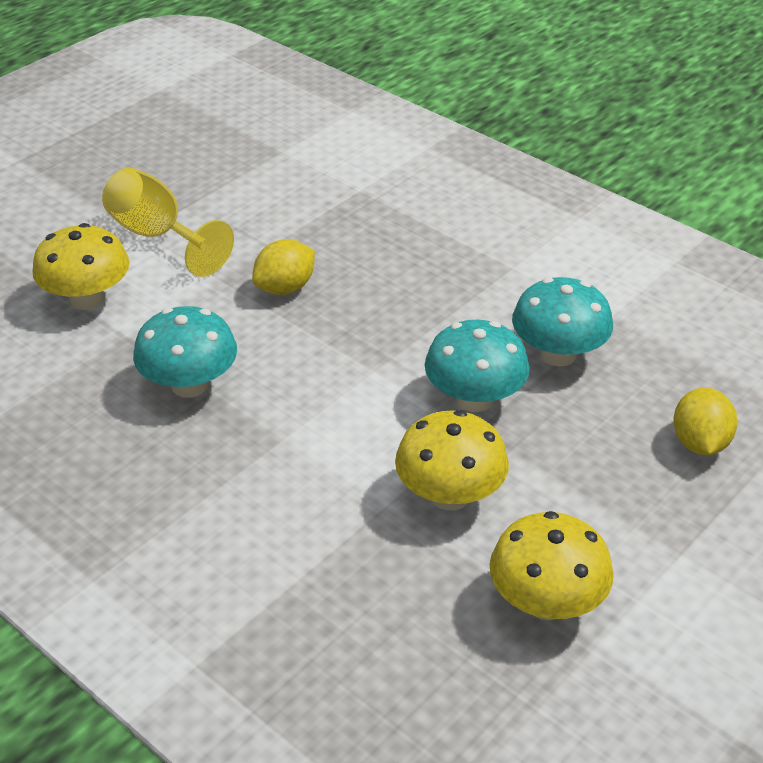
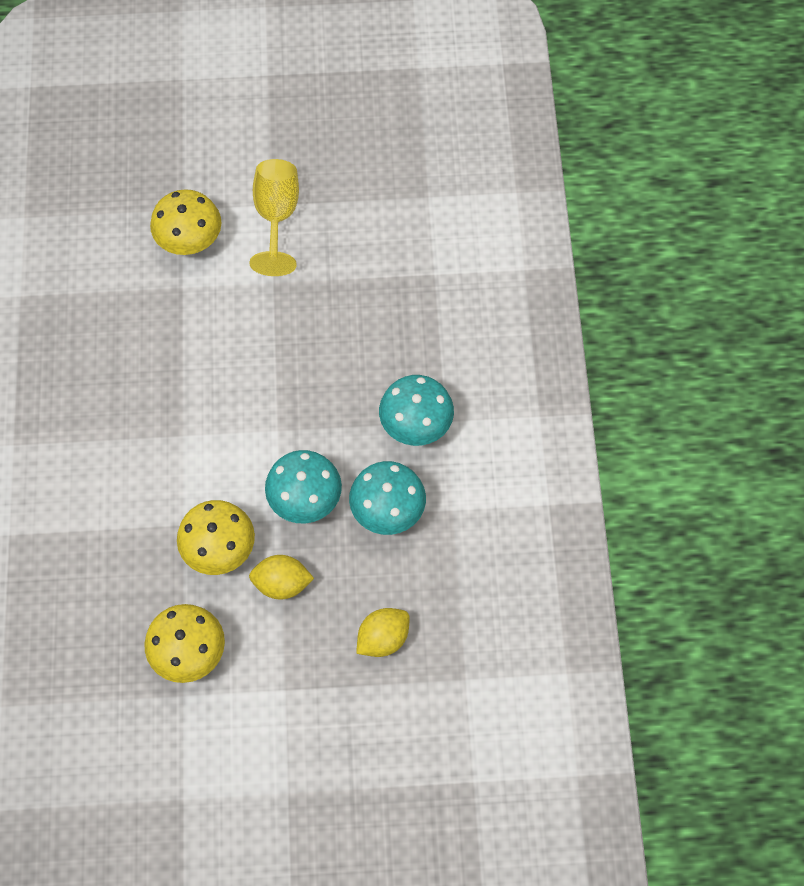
camera: 45 degrees right, 25 degrees up
turquoise mushroom [133,306,237,398] -> turquoise mushroom moved to [379,375,454,446]
yellow lemon [252,239,315,295] -> yellow lemon moved to [249,555,314,600]

